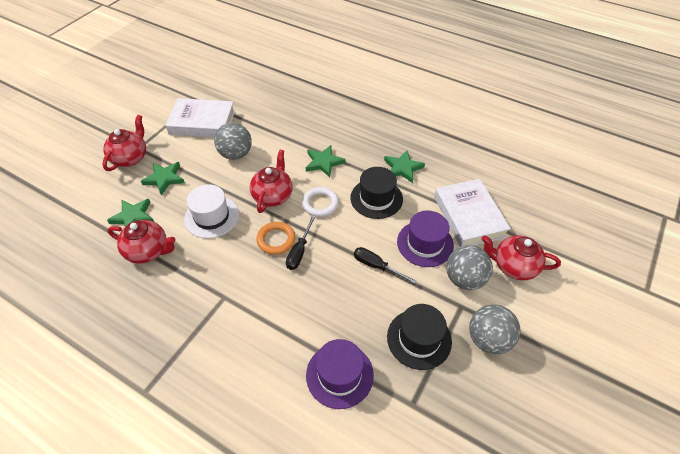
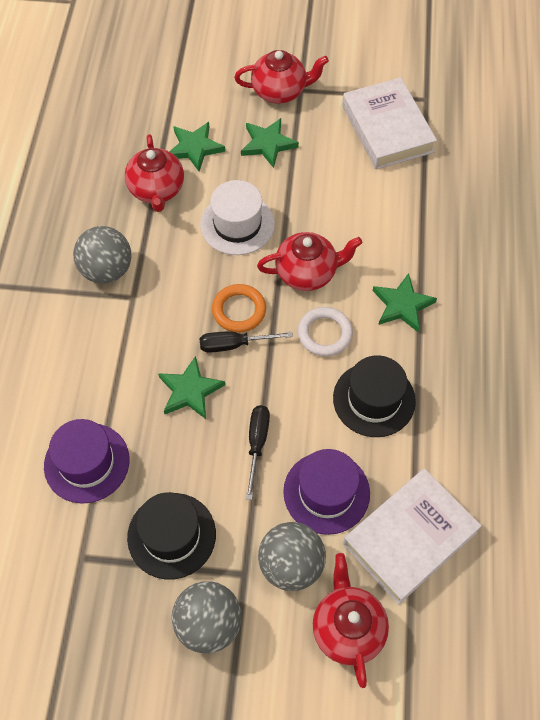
camera: 65 degrees right, 10 degrees up
grey ball [214,123,251,160] -> grey ball moved to [73,226,131,284]
green star [384,150,425,183] -> green star moved to [158,356,225,419]

